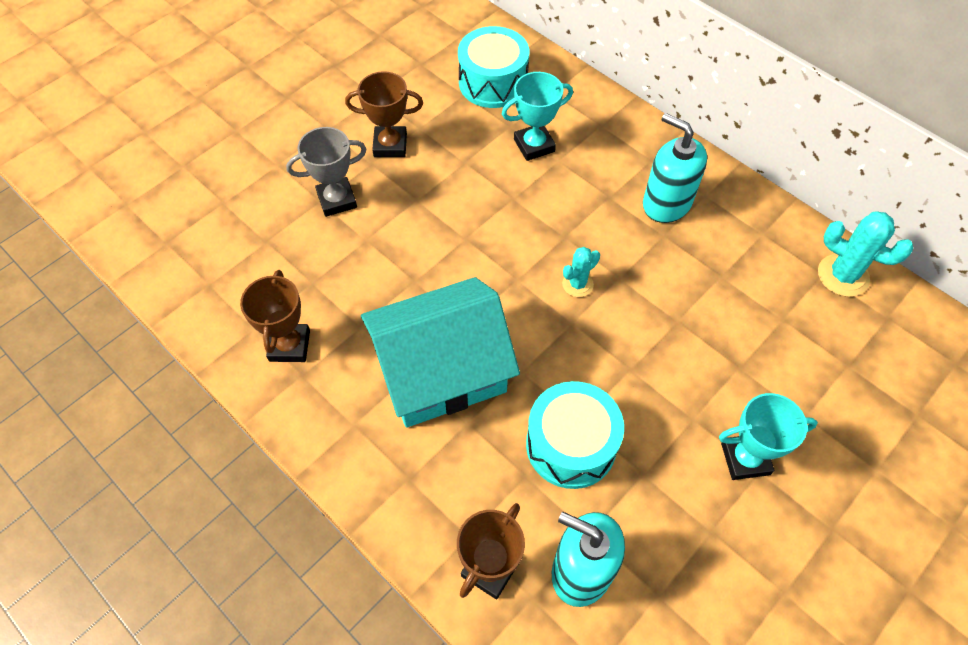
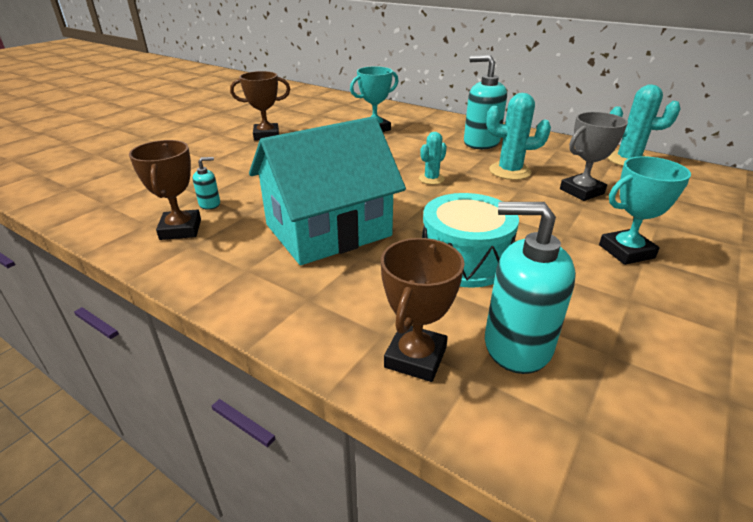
camera: 10 degrees left, 25 degrees down
grey trophy [286,127,367,217] -> grey trophy moved to [560,112,628,201]
turquoise drum [458,26,529,108] -> none
none -> turquoise soap dispenser [193,157,220,210]
none -> turquoise cactus [486,93,551,180]

